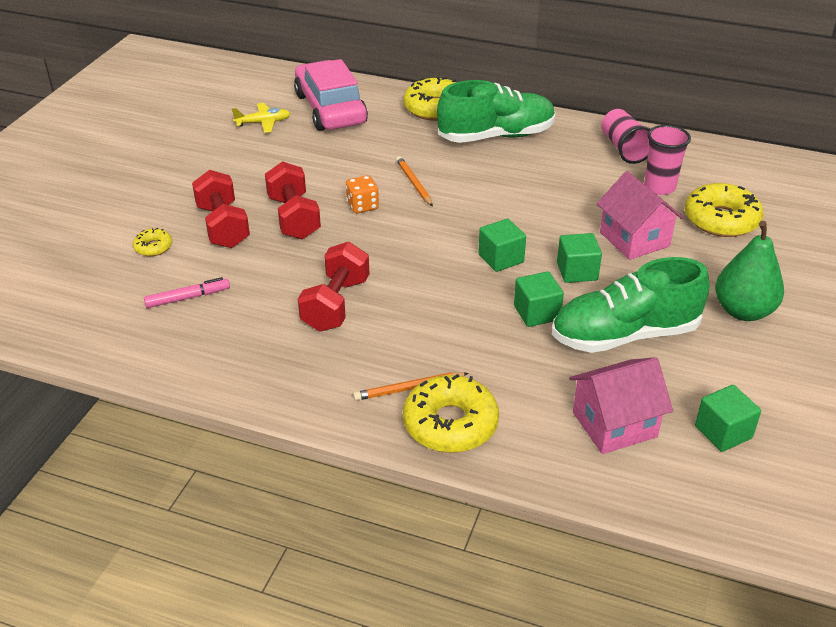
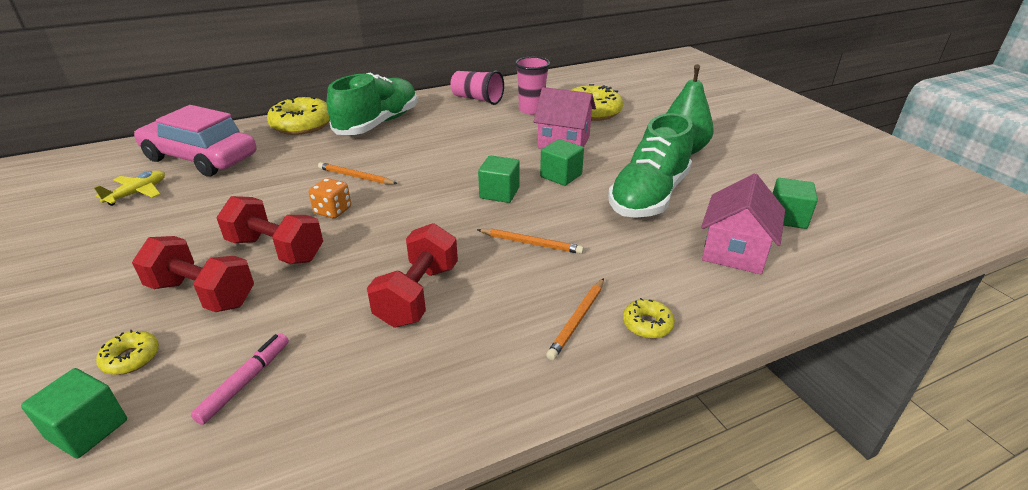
camera: 45 degrees left, 5 degrees down
red dumbbell [298,242,369,332] -> red dumbbell turned 45 degrees clockwise [367,223,458,327]
yellow donut [403,374,499,453] -> yellow donut [623,298,675,339], size x0.49
green cube [514,271,564,327] -> green cube moved to [21,368,127,458]
none -> orange pencil [477,229,584,254]

